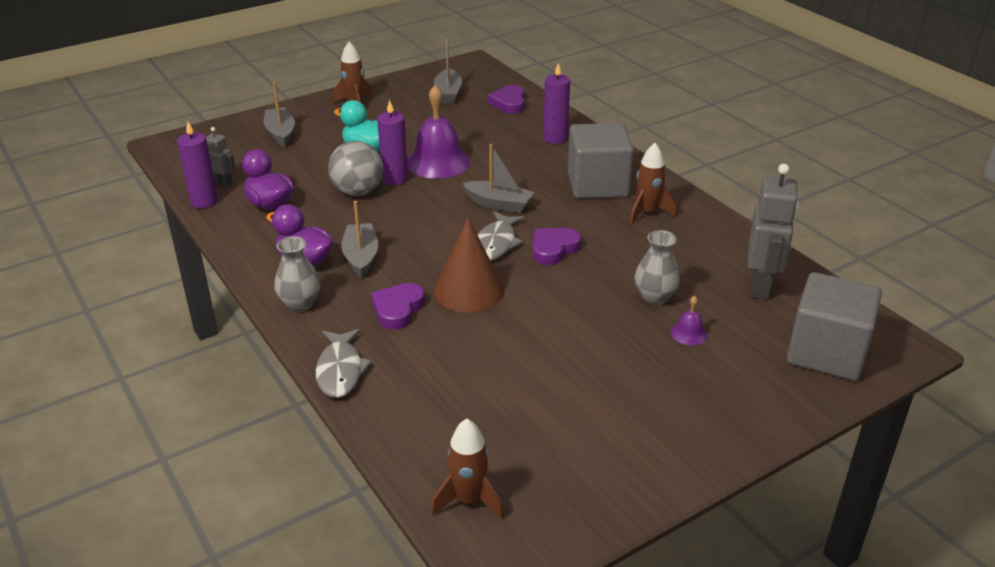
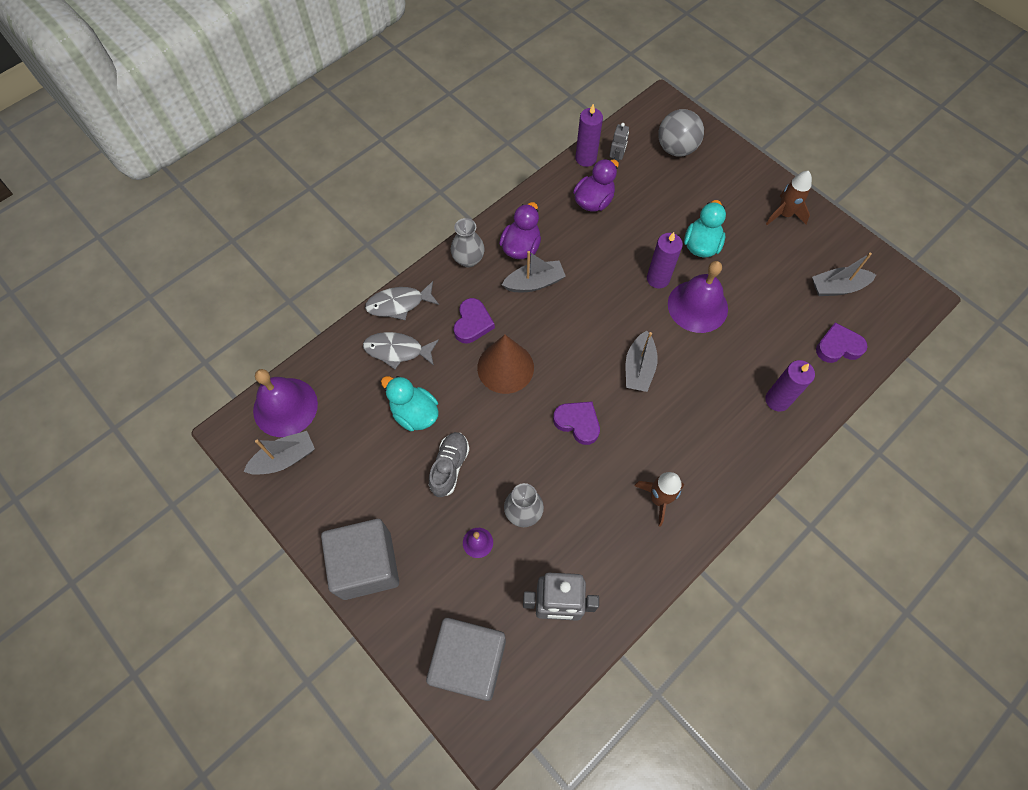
camera: 80 degrees right, 30 degrees up
grey boat [264,82,295,147] -> grey boat moved to [243,431,315,475]
grey ball [328,141,383,196] -> grey ball moved to [658,109,704,157]
purple heart [371,283,425,330] -> purple heart turned 90 degrees clockwise [454,298,495,343]
brown rocket [431,419,504,519] -> purple bell [253,369,318,437]
grey fish [478,211,525,260] -> grey fish moved to [363,332,439,369]
grey cube [568,123,634,199] -> grey cube moved to [321,519,399,600]
none -> turquoise duck [381,376,439,431]
none -> grey shoe [428,432,469,497]

